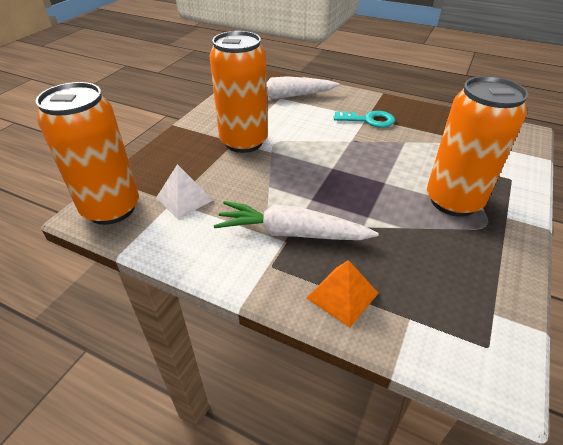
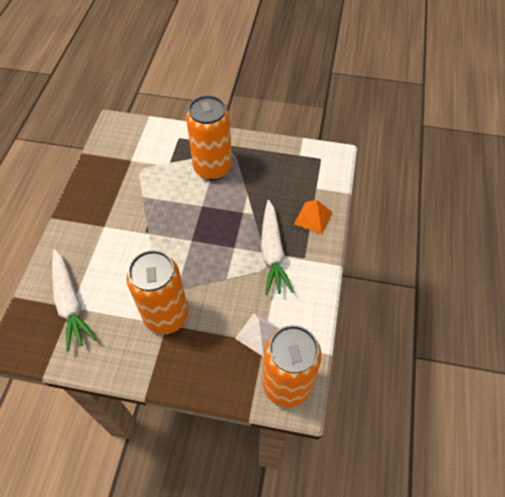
camera: 105 degrees left, 15 degrees up
turquoise key [334,111,395,128] -> none

